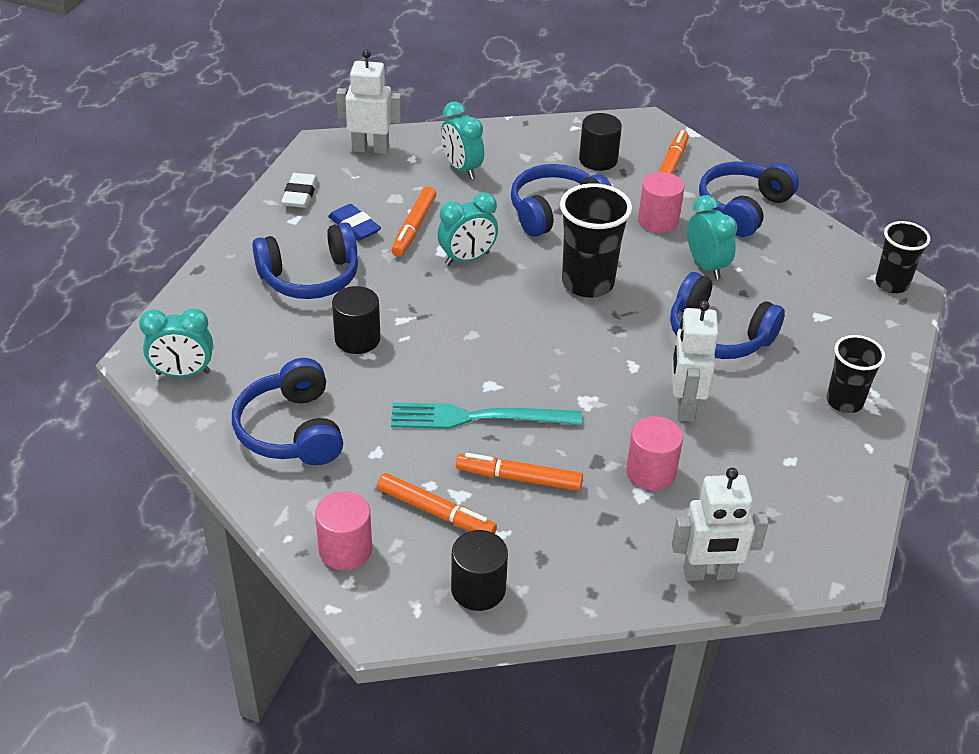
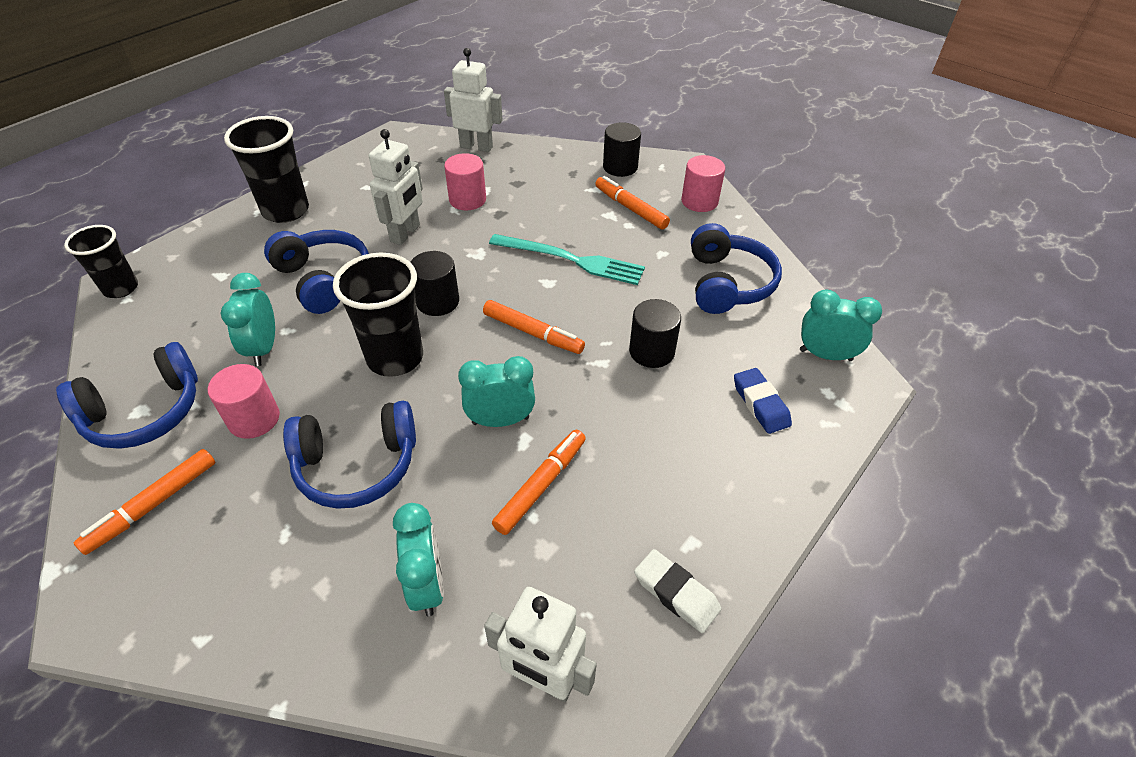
camera: 160 degrees left, 5 degrees up
blue headphones [252,222,358,299] -> none
white eraser [281,173,318,208] -> white eraser turned 75 degrees counterclockwise [634,549,721,633]
blue eraser [328,204,381,241] -> blue eraser moved to [734,368,792,434]
orange marker [456,453,583,491] -> orange marker moved to [483,300,585,354]
black cylinder [579,113,622,171] -> black cylinder moved to [411,251,459,316]
black cup [827,335,885,413] -> black cup [224,116,309,223], size x1.55

